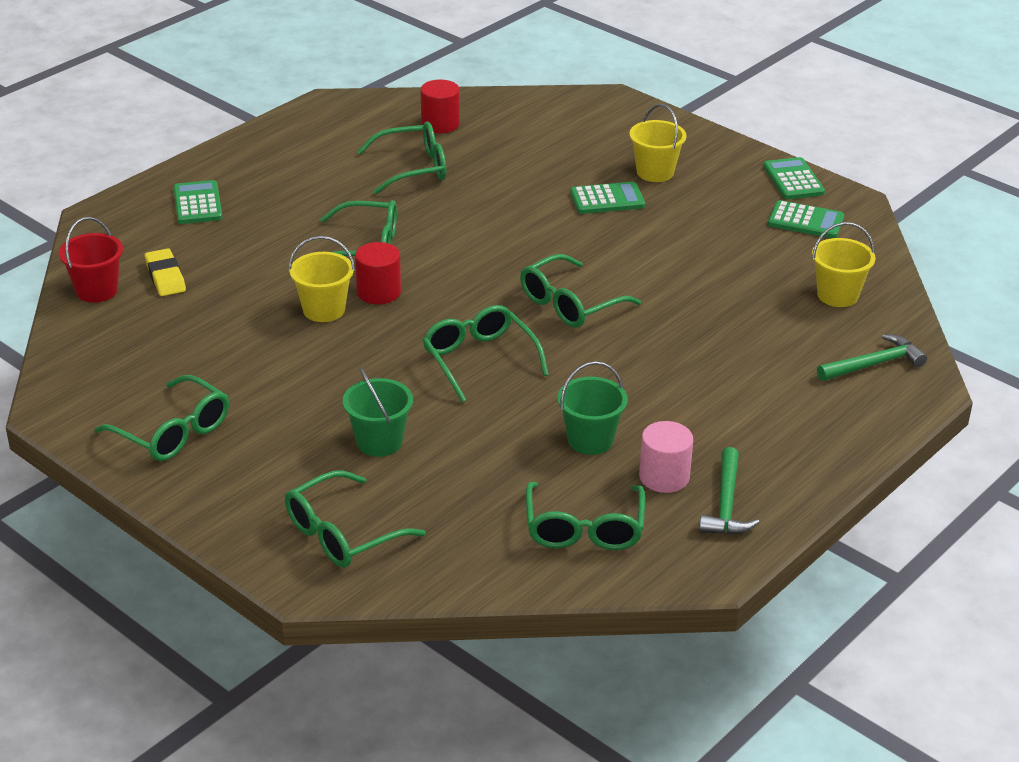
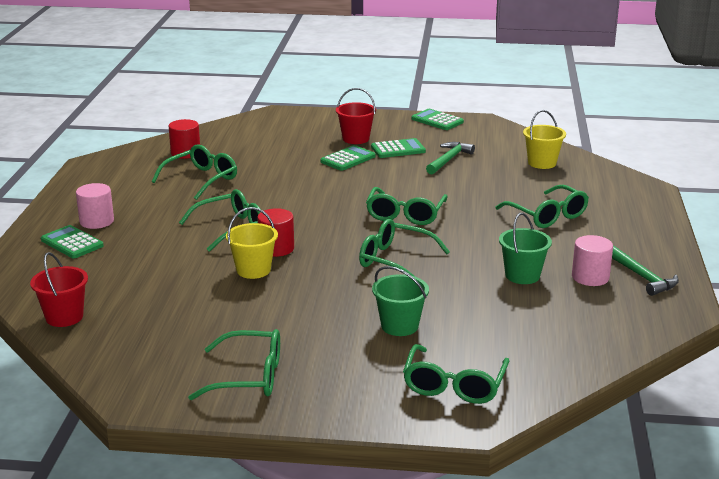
camera: 35 degrees left, 10 degrees down
yellow eraser [145,248,186,296] -> none
green glasses [526,482,645,550] -> green glasses moved to [495,185,589,228]
yellow bucket [629,104,687,182] -> red bucket [336,88,376,144]
green calculator [768,200,844,238] -> green calculator moved to [371,138,426,158]
green hammer [817,334,927,381] -> green hammer moved to [426,142,475,174]
none -> pink cylinder [76,183,114,229]

